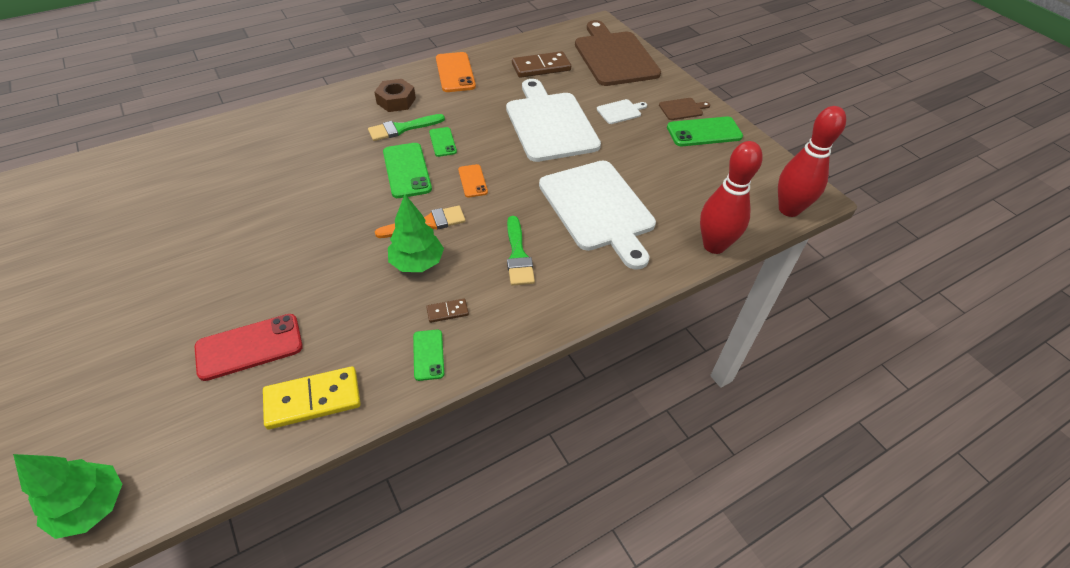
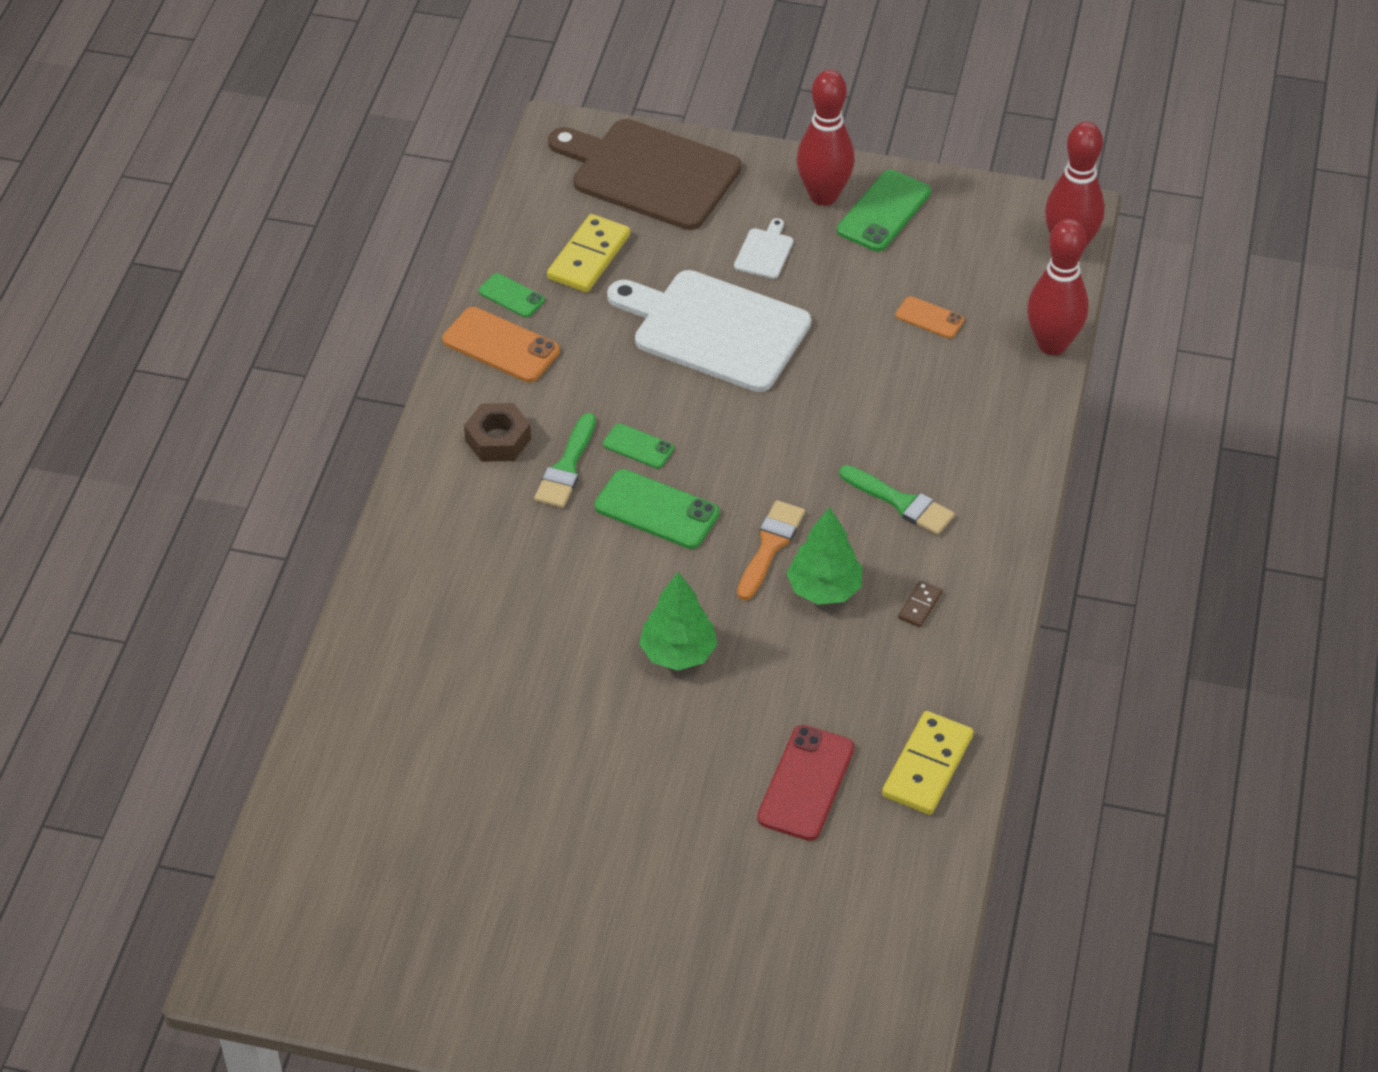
camera: 45 degrees left, 0 degrees up
green tree [13,454,122,539] -> green tree moved to [639,572,717,670]
green phone [413,330,444,381] -> green phone moved to [478,273,545,318]
orange phone [458,164,488,197] -> orange phone moved to [895,296,964,338]
brown domino [512,51,571,78] -> yellow domino [547,214,630,293]
white cutting board [539,161,656,270] -> none
brown cutting board [659,98,710,120] -> red bowling pin [797,70,855,206]

